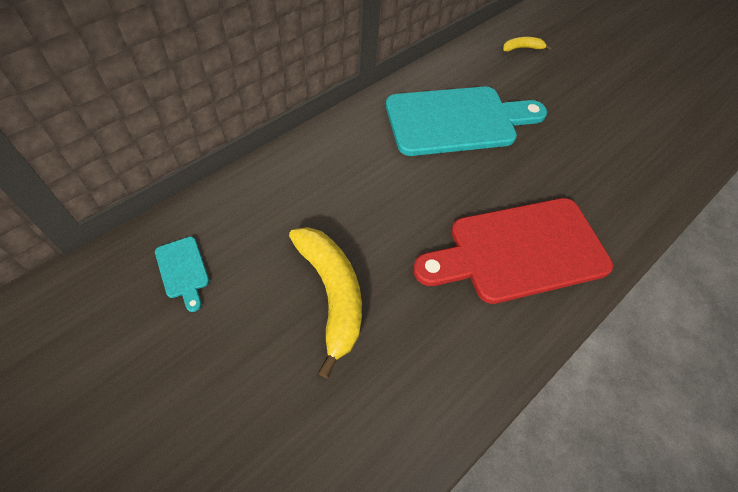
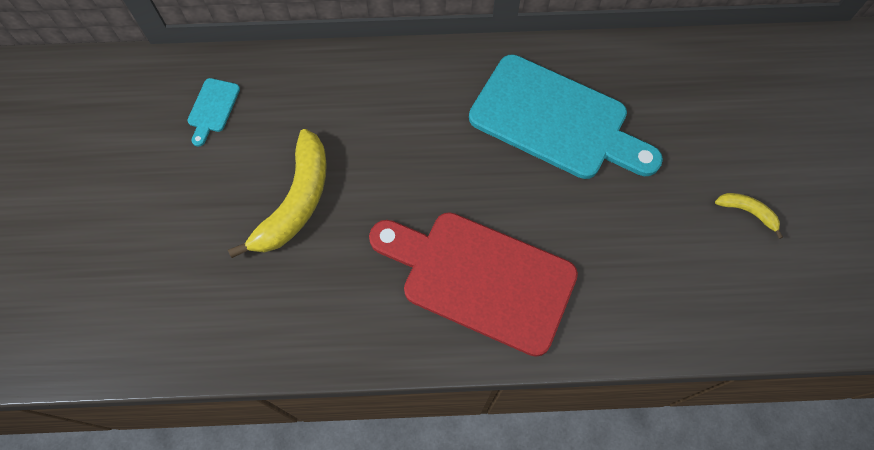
camera: 45 degrees right, 10 degrees up
yellow banana [503,37,552,52] -> yellow banana moved to [715,193,783,239]

